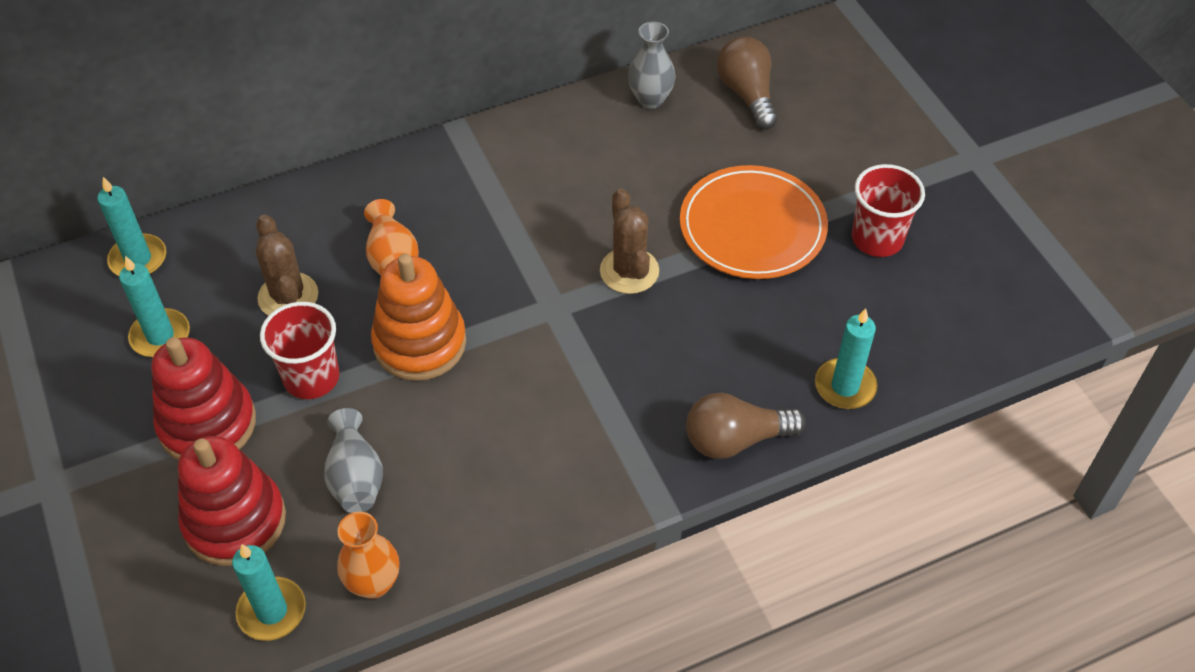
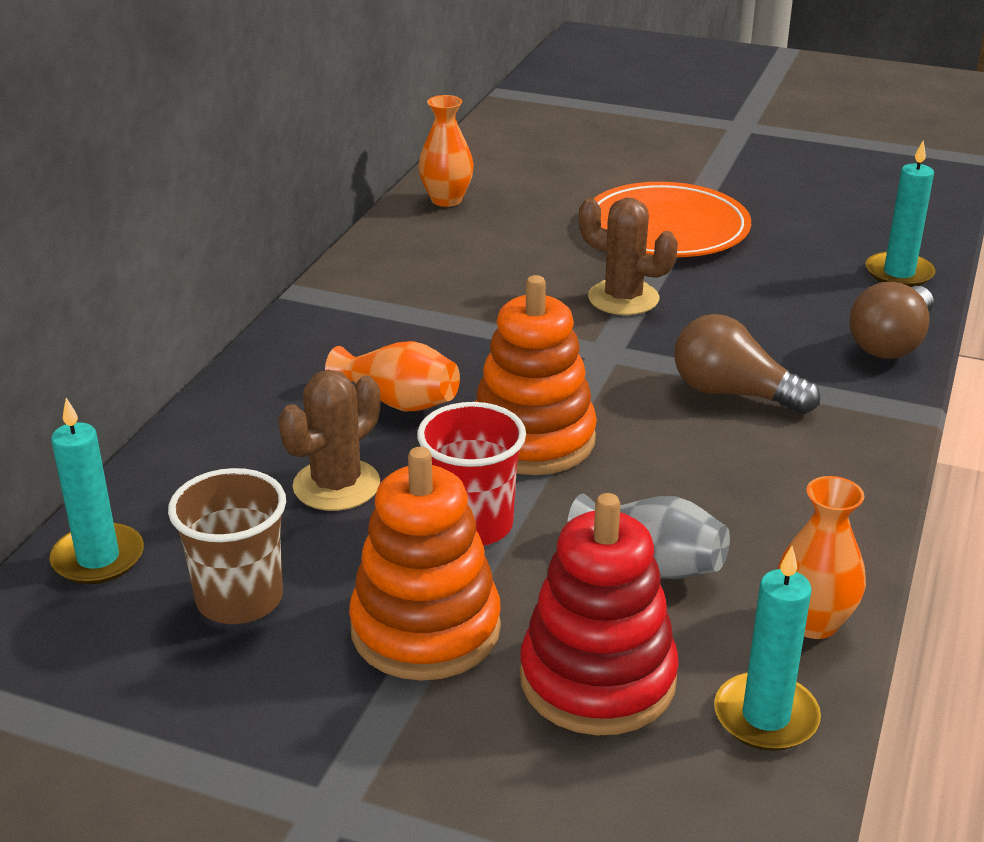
camera: 45 degrees left, 20 degrees down
turquoise candle [119,256,190,357] -> brown cup [168,468,286,624]
red stacking toy [151,337,256,460] -> orange stacking toy [349,447,501,681]
brown cactus [256,215,318,316] -> brown cactus turned 75 degrees counterclockwise [278,370,380,511]
grey vase [628,21,676,109] -> orange vase [418,95,474,207]
brown light bulb [717,36,778,130] -> brown light bulb moved to [674,314,820,414]
red cup [852,164,925,257] -> none

